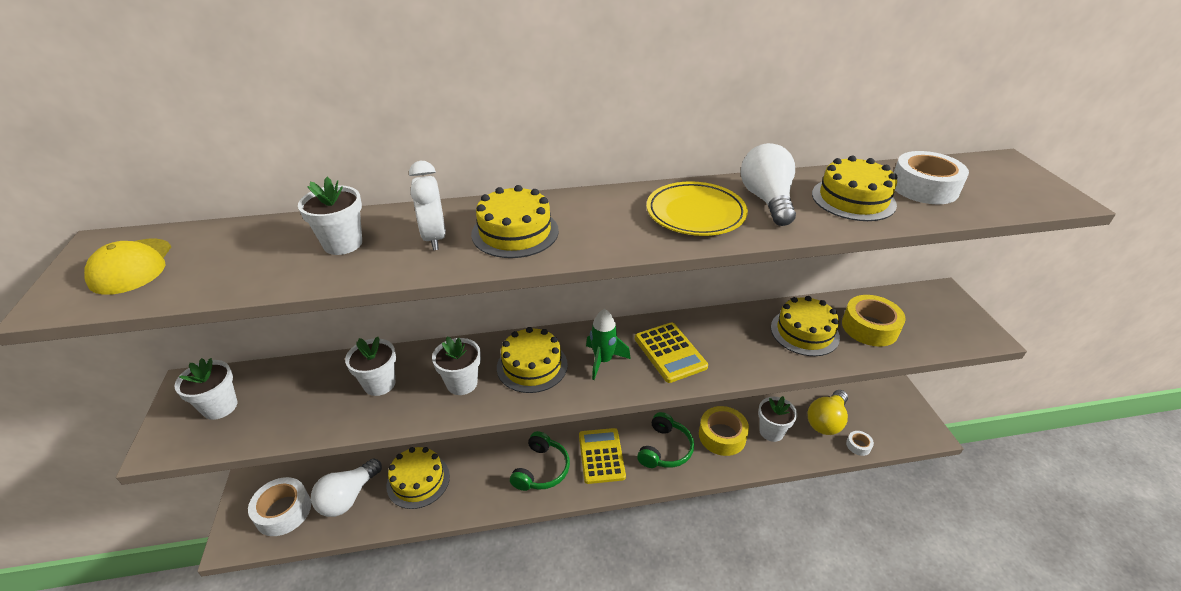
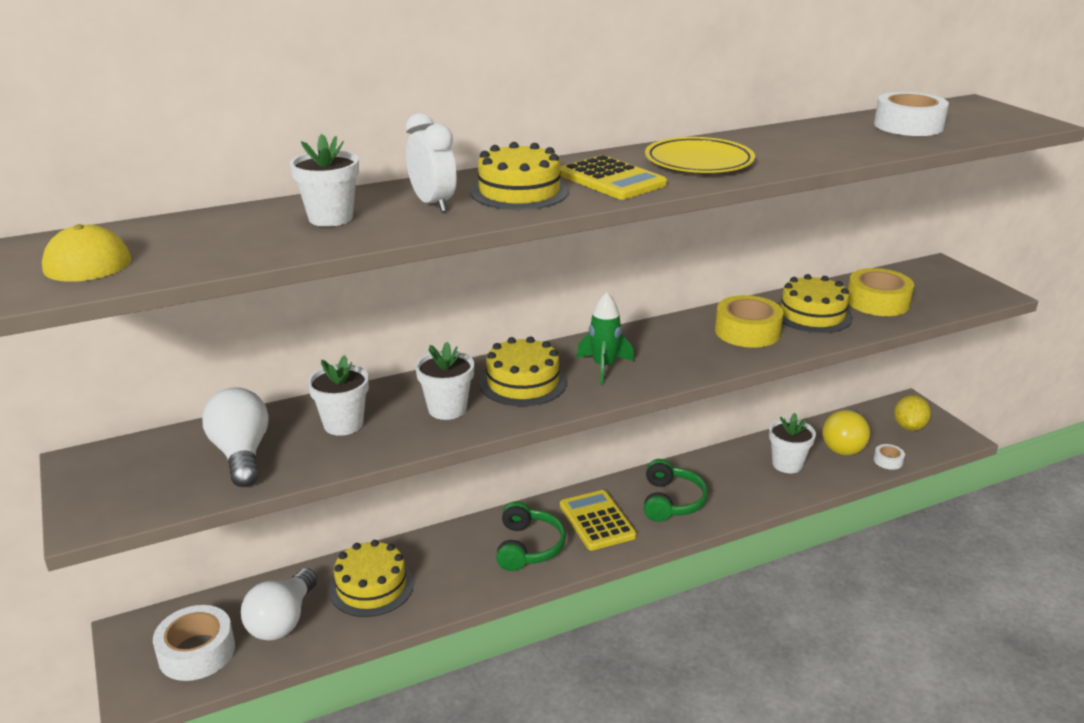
camera: 15 degrees left, 10 degrees down
white flower pot [174,358,237,420] -> none
yellow calculator [635,322,708,383] -> yellow calculator moved to [560,155,667,199]
yellow tape [699,406,749,456] -> yellow tape moved to [715,295,784,348]
white light bulb [741,143,796,226] -> white light bulb moved to [202,387,269,487]
yellow cake [812,156,897,221] -> none
none -> yellow lemon [894,395,931,431]

